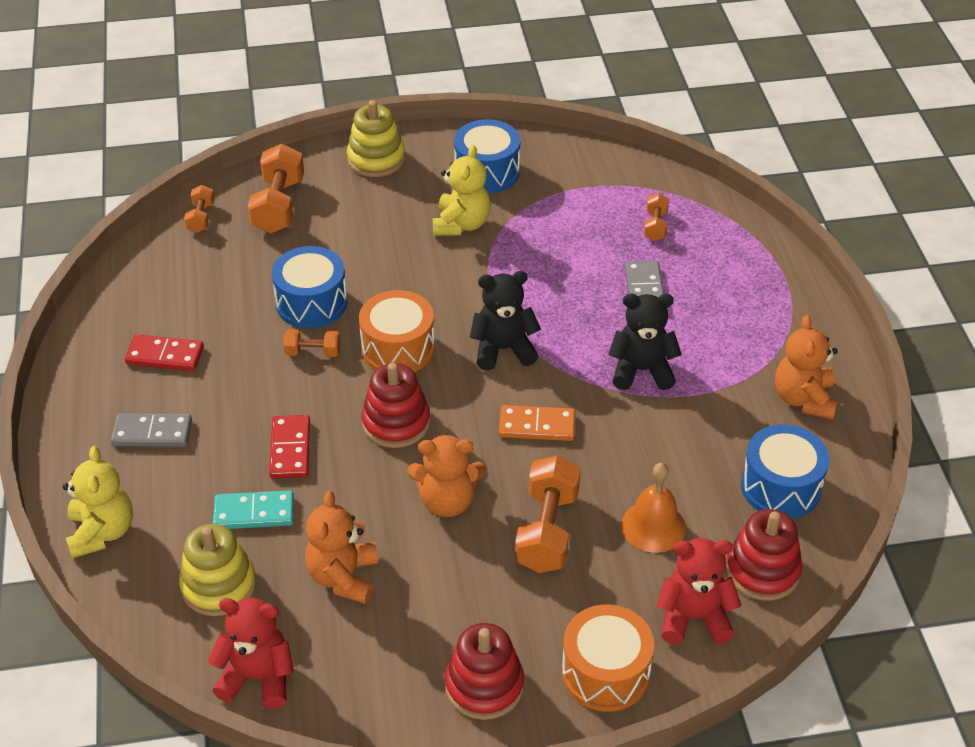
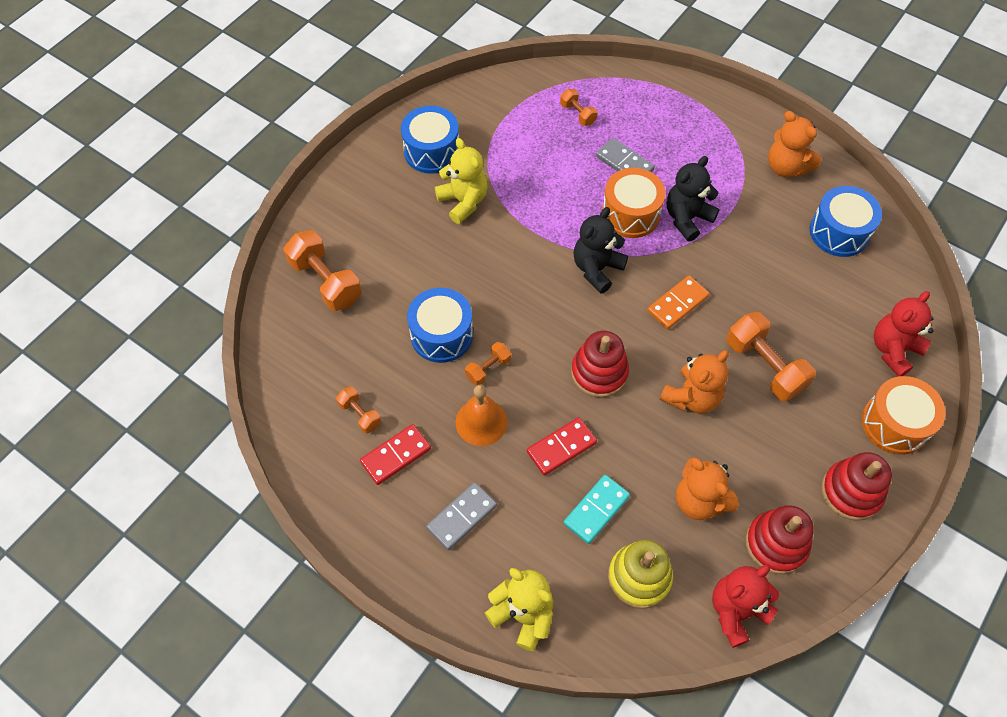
camera: 45 degrees left, 15 degrees up
orange dumbbell [184,185,215,233] -> orange dumbbell moved to [336,386,381,433]
red domino [269,415,310,478] -> red domino turned 75 degrees counterclockwise [527,417,597,476]
yellow stacking toy [347,100,405,177] -> none
orange drum [359,290,435,372] -> orange drum moved to [602,168,665,238]
orange bell [621,463,686,553] -> orange bell moved to [456,385,507,446]
red stacking toy [726,509,803,601] -> red stacking toy moved to [746,505,814,574]

